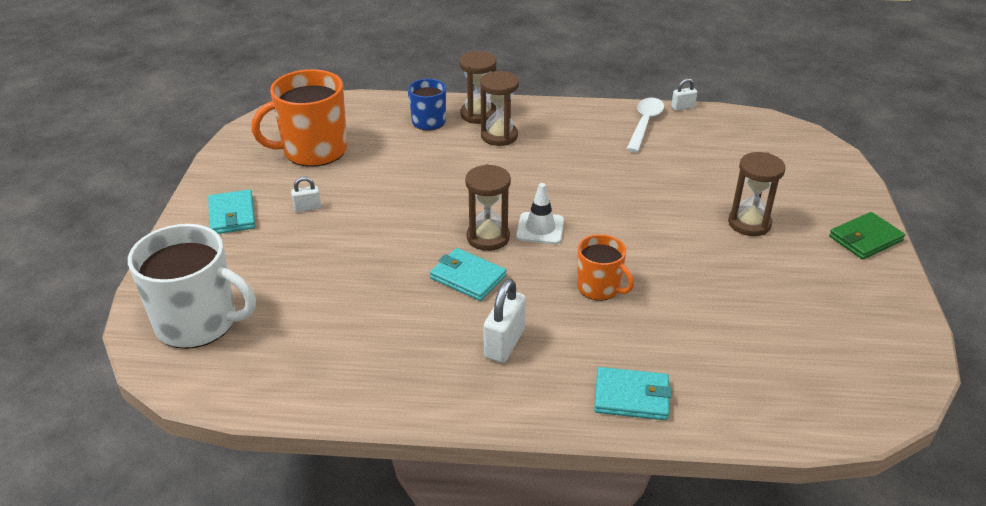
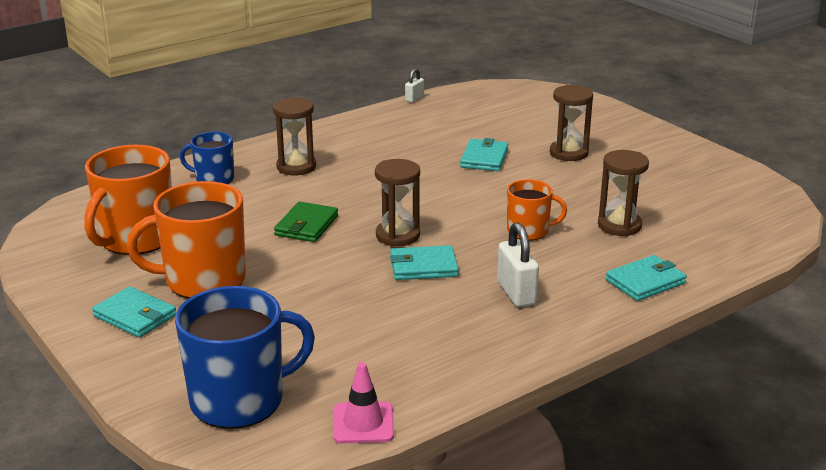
camera: 40 degrees left, 10 degrees down
white mug [128,224,256,349] -> blue mug [175,286,315,429]
white padlock [291,177,321,212] -> orange mug [127,181,246,299]
brown hourglass [459,51,497,124] -> brown hourglass moved to [598,150,649,236]
white traffic cone [516,183,564,244] -> none
white spoon [627,98,664,152] -> none
green wallet [829,212,905,259] -> green wallet moved to [274,202,338,242]
none -> pink traffic cone [333,362,394,443]
none -> turquoise wallet [460,138,509,171]

